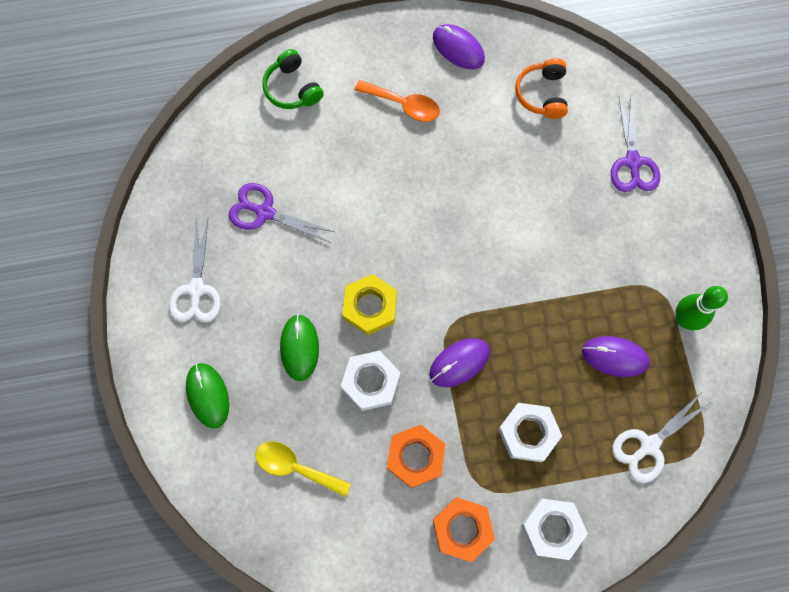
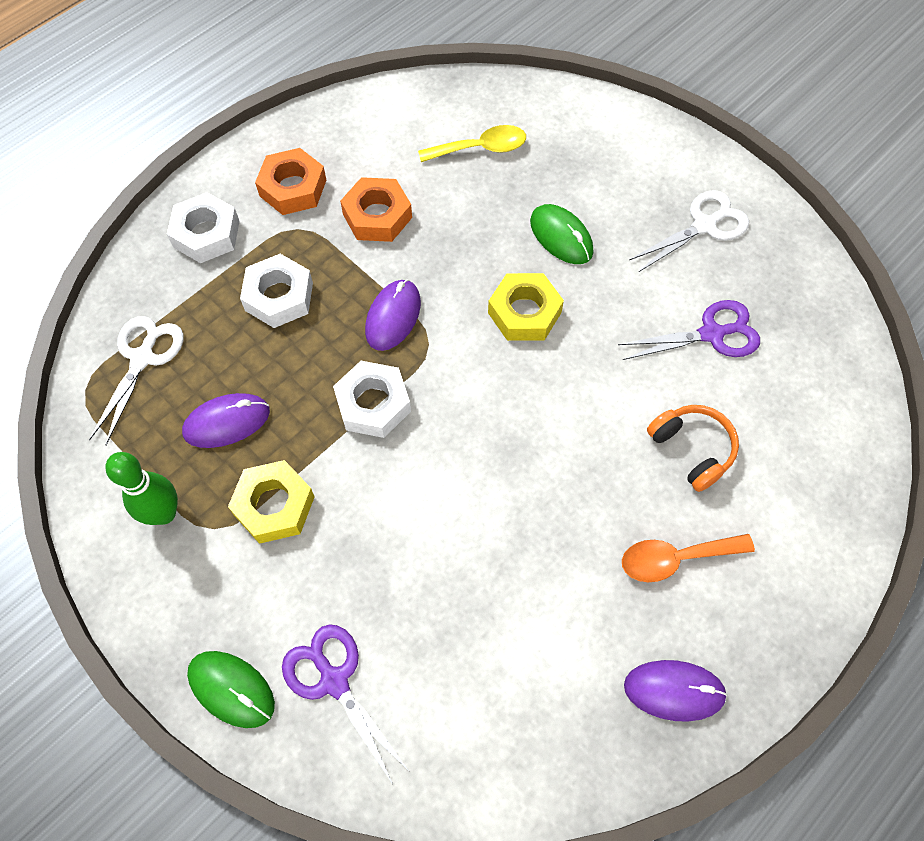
camera: 145 degrees right, 10 degrees down
white scissors [169,219,221,323] -> white scissors turned 90 degrees clockwise [629,190,749,272]
green mouse [186,363,229,429] -> green mouse moved to [187,651,275,728]
green headphones [262,49,324,109] -> none
white nut [341,350,401,411] -> white nut moved to [333,361,411,438]
orange headphones [515,58,568,119] -> orange headphones moved to [647,405,739,492]
none -> yellow nut [228,460,315,544]

